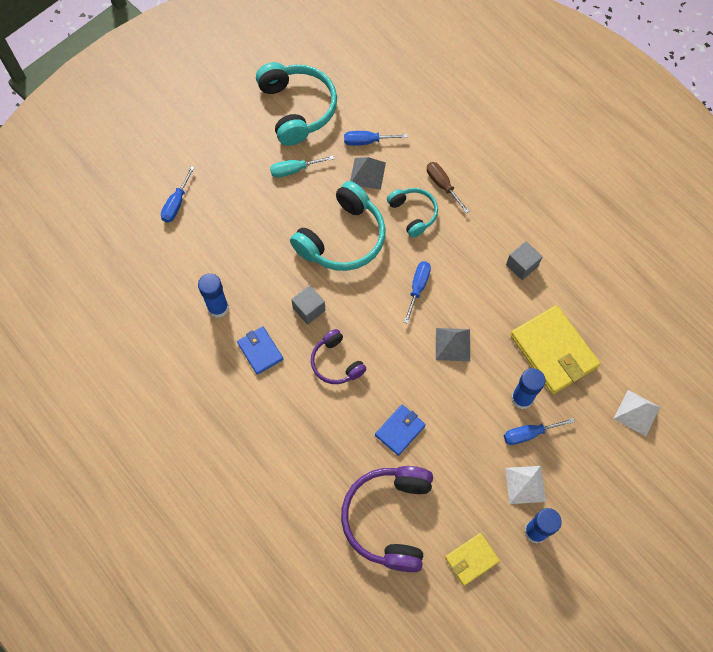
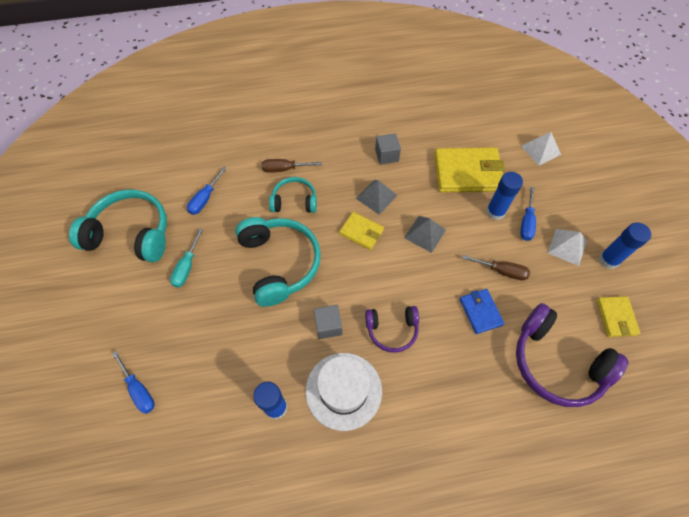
camera: 60 degrees left, 5 degrees down
blue wallet [237,327,283,375] -> white hat [305,353,382,431]
grey pyramid [350,157,386,190] -> grey pyramid moved to [356,180,398,215]
blue screwdriver [404,261,431,324] -> yellow wallet [339,212,384,250]
none -> brown screwdriver [462,255,530,280]

